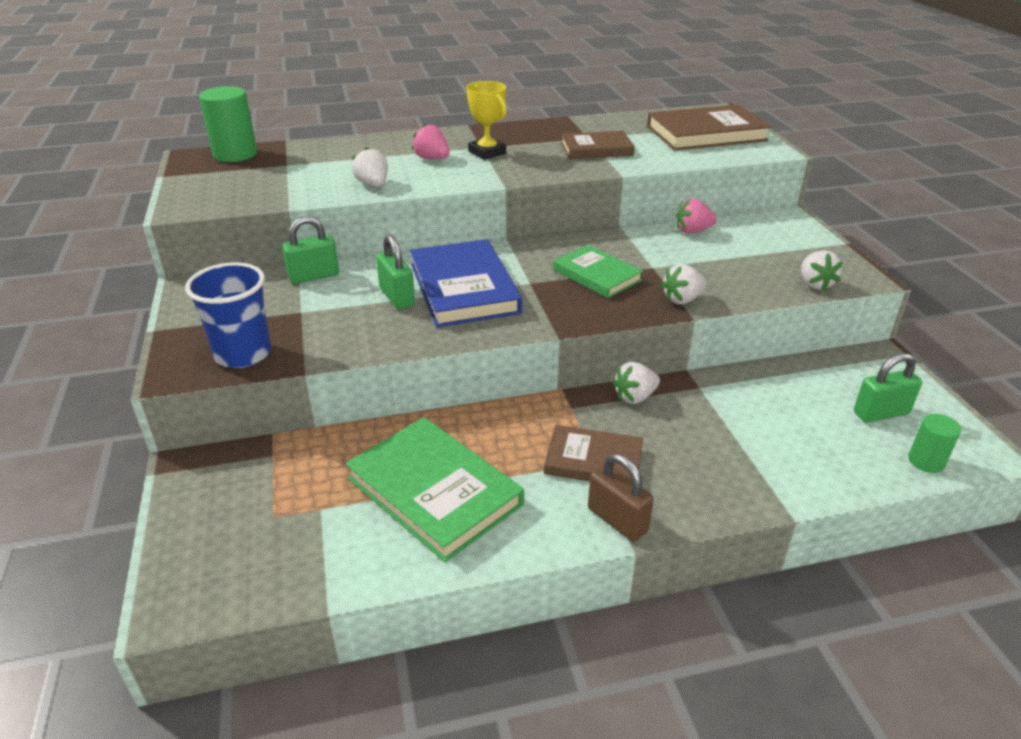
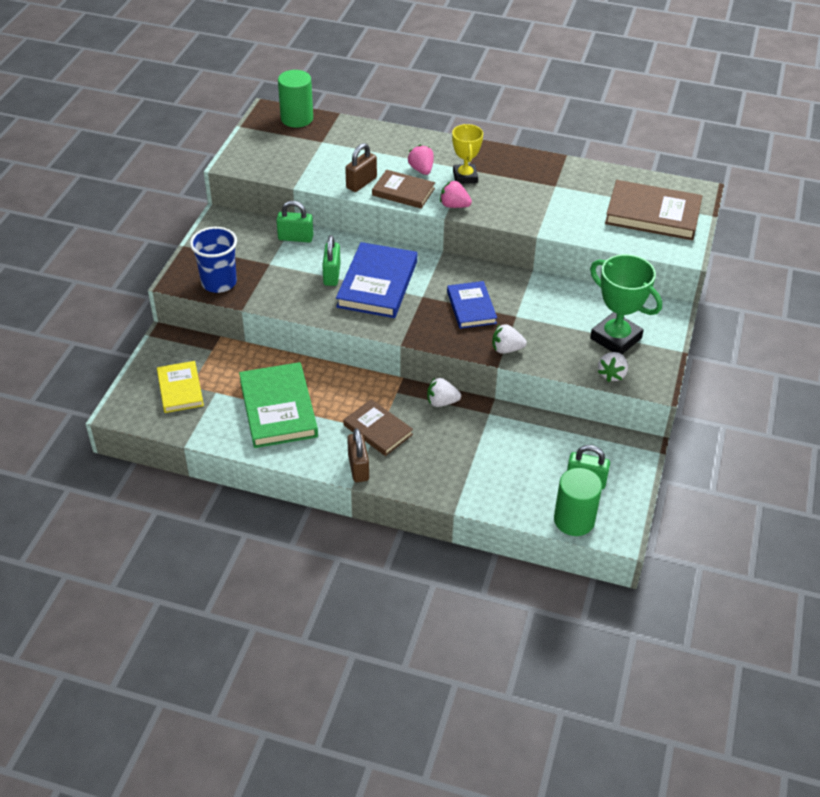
camera: 30 degrees right, 10 degrees up
white strawberry [352,147,388,187] -> brown padlock [345,143,377,192]
green book [553,245,643,298] -> blue book [447,281,497,329]
brown book [561,131,635,159] -> brown book moved to [372,170,435,209]
pink strawberry [676,198,717,233] -> pink strawberry moved to [440,180,472,208]
green cylinder [908,414,961,473] -> green cylinder [554,468,602,536], size x1.72
none -> yellow book [157,361,204,413]
none -> green trophy [590,254,662,354]

